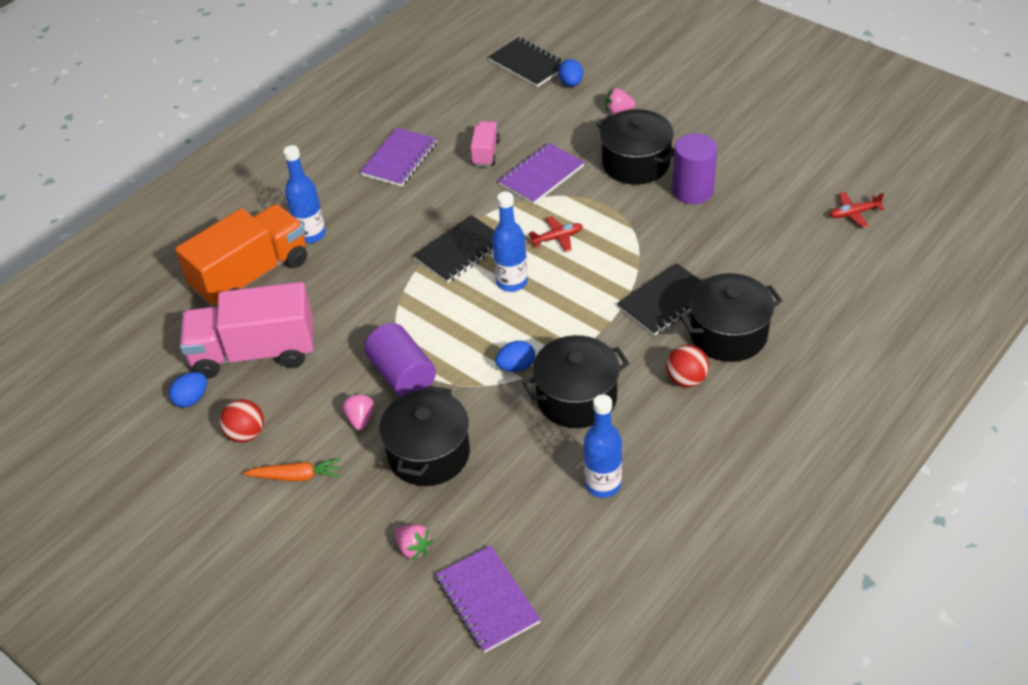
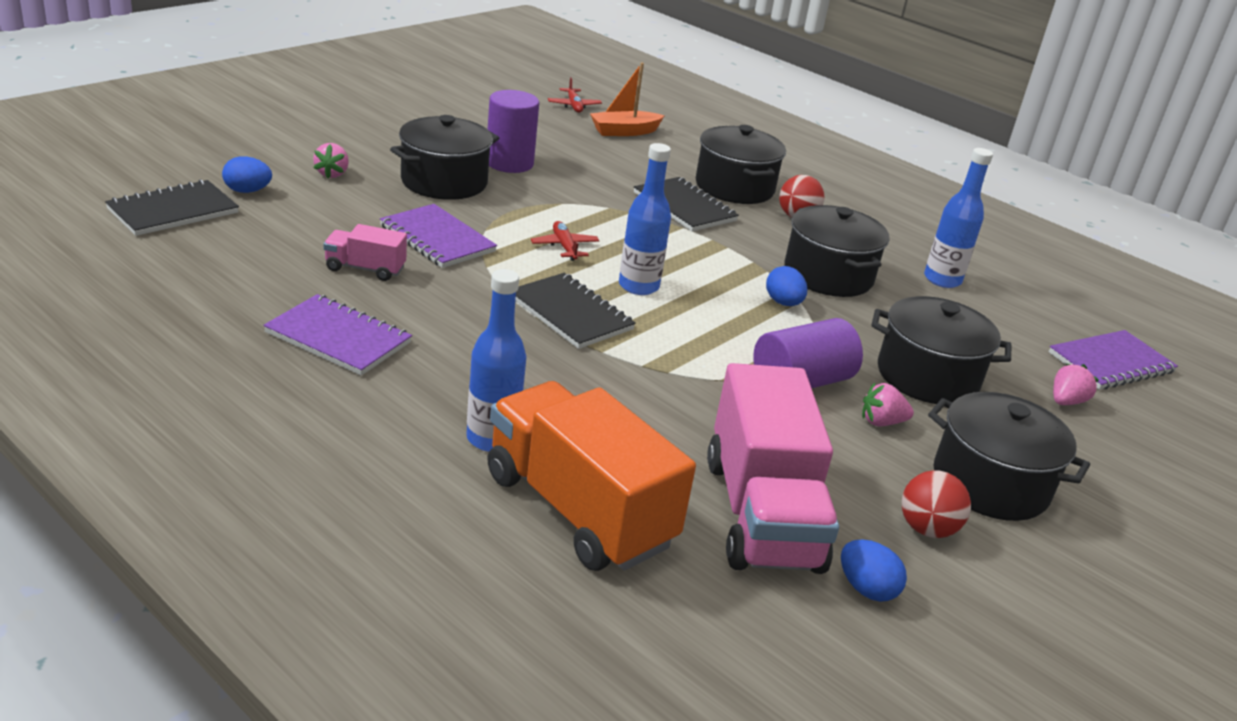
camera: 95 degrees left, 15 degrees down
orange carrot [243,459,341,481] -> black pot [928,392,1090,521]
none -> orange boat [590,63,665,136]

